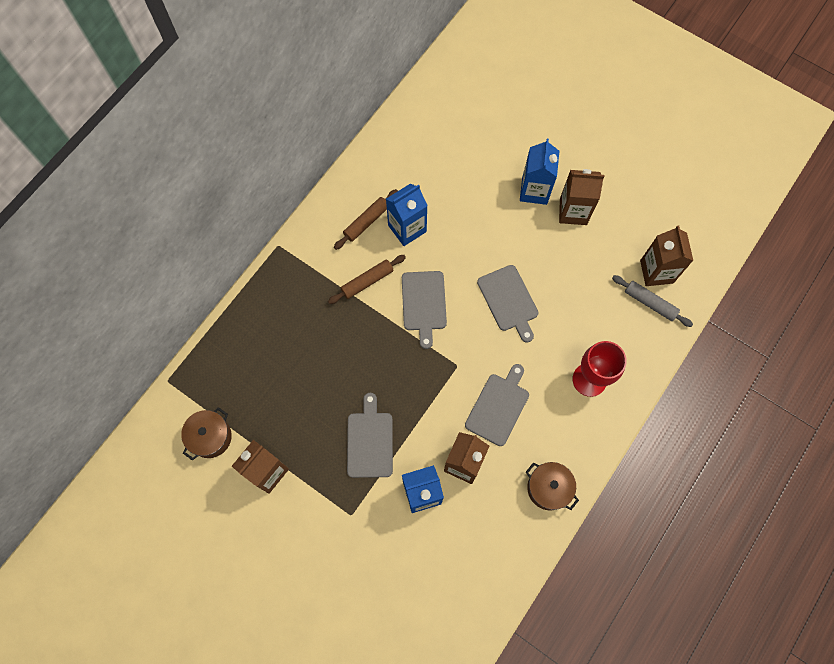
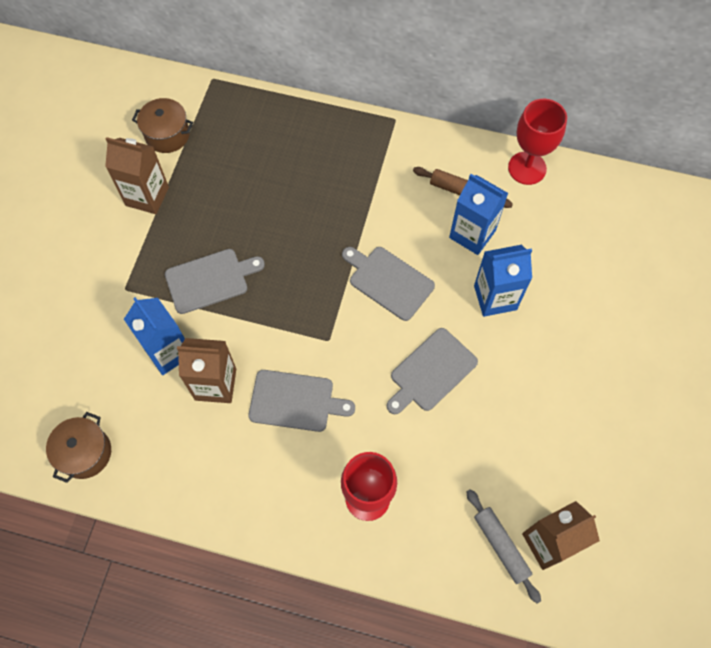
camera: 70 degrees right, 5 degrees down
brown rolling pin [328,255,406,304] -> none
grey cutting board [402,271,447,349] -> grey cutting board turned 60 degrees clockwise [342,247,435,321]
blue carton [520,139,559,205] -> blue carton moved to [474,245,532,317]
brown pot [526,462,579,510] -> brown pot moved to [46,412,111,483]
brown carton [559,169,605,225] -> none
grey rolling pin [612,275,693,327] -> grey rolling pin turned 45 degrees counterclockwise [466,489,541,604]
none -> red goblet [508,99,567,185]

